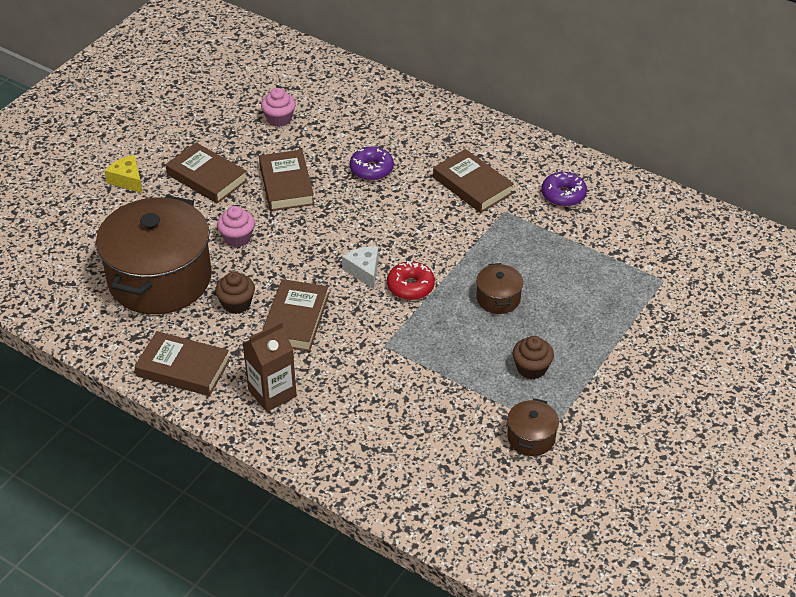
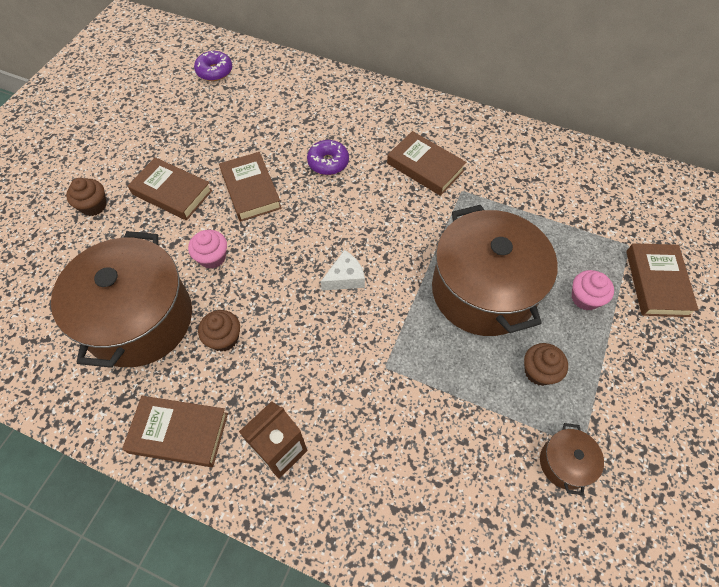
camera: 10 degrees left, 15 degrees up
yellow cheese [105,155,143,193] -> brown cupcake [66,178,107,216]
pink cupcake [261,88,296,127] -> pink cupcake moved to [572,270,614,311]
brown book [262,279,329,352] -> brown book moved to [626,243,699,317]
white cheese [342,246,378,289] -> white cheese turned 90 degrees clockwise [321,250,365,291]
red donut [387,261,435,300] -> none
brown pot [476,263,523,314] -> brown pot [432,205,558,336], size x2.38
purple donut [542,172,587,207] -> purple donut moved to [194,51,232,81]

